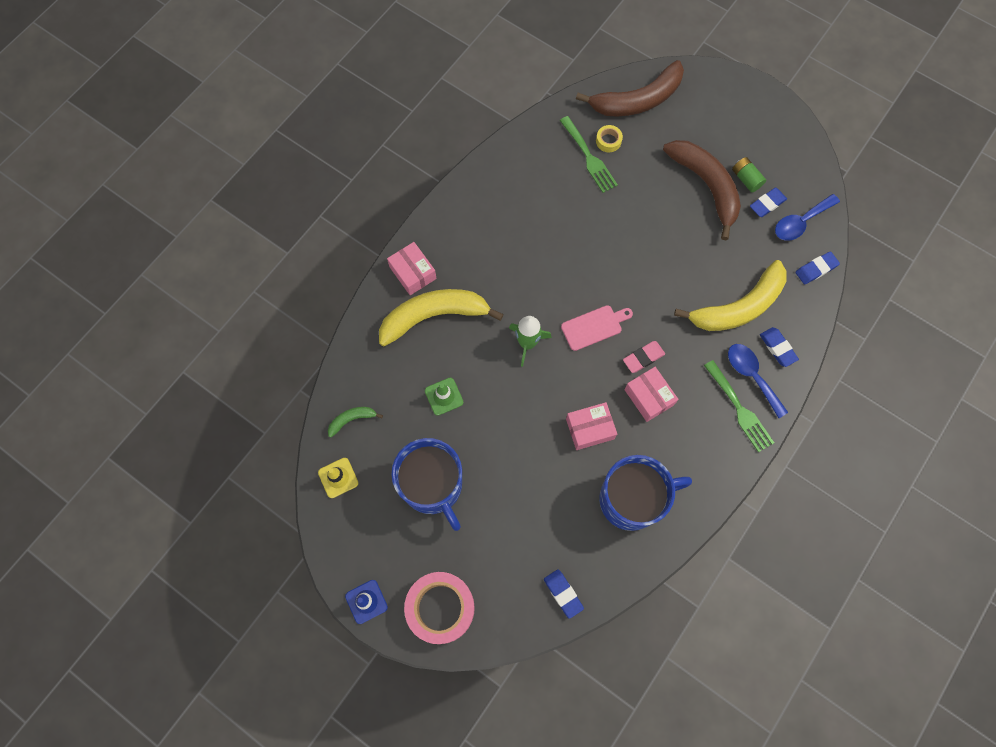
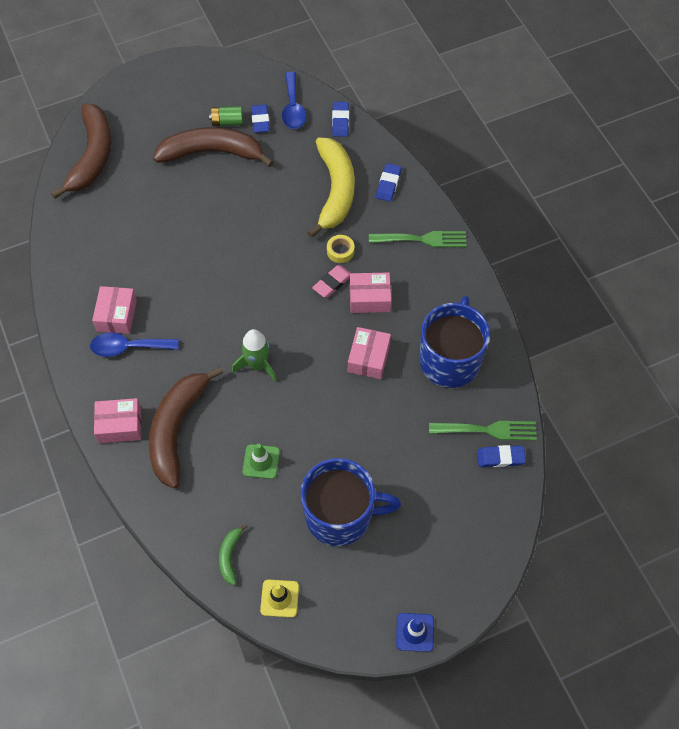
camera: 60 degrees left, 10 degrees down
yellow banana [379,289,504,346] -> brown banana [149,366,223,489]
pink tape [404,572,475,644] -> none
green fork [560,116,618,193] -> green fork moved to [429,421,537,441]
pink cutting board [561,305,633,351] -> none
yellow tape [596,125,623,152] -> yellow tape moved to [327,235,355,263]
pink eraser [623,341,665,373] -> pink eraser turned 45 degrees clockwise [312,265,350,298]
blue spoon [728,344,788,418] -> blue spoon moved to [90,333,179,357]
blue eraser [760,327,799,367] -> blue eraser turned 75 degrees counterclockwise [376,163,401,202]
none -> pink box [92,286,137,334]

